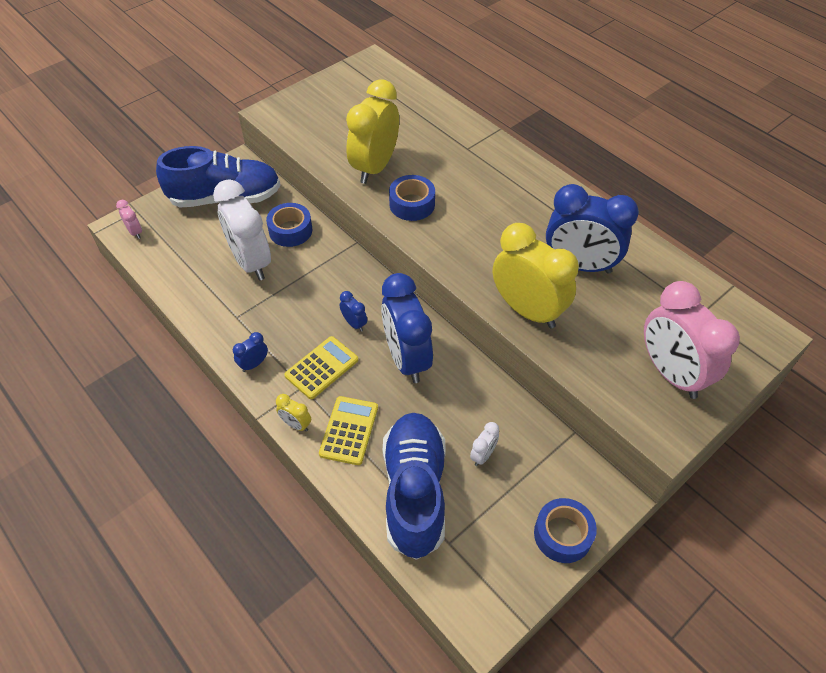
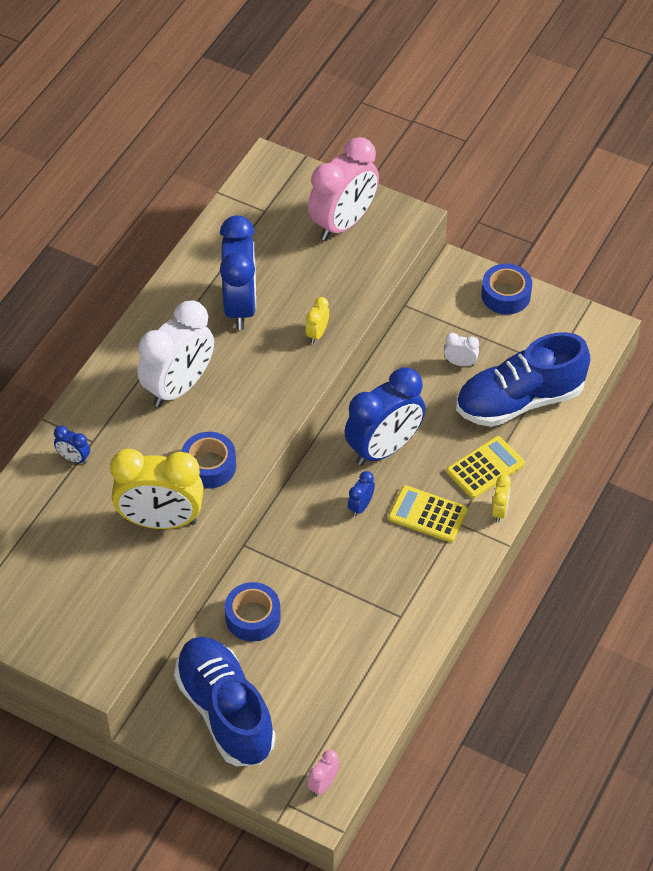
camera: 110 degrees left, 0 degrees up
white clock [213,179,271,281] -> white clock moved to [137,300,214,407]
blue clock [233,332,268,372] -> blue clock moved to [54,425,90,464]
yellow calculator [319,396,378,465] -> yellow calculator turned 150 degrees clockwise [447,436,525,498]
yellow clock [493,223,579,329] -> yellow clock [305,297,329,343], size x0.42

